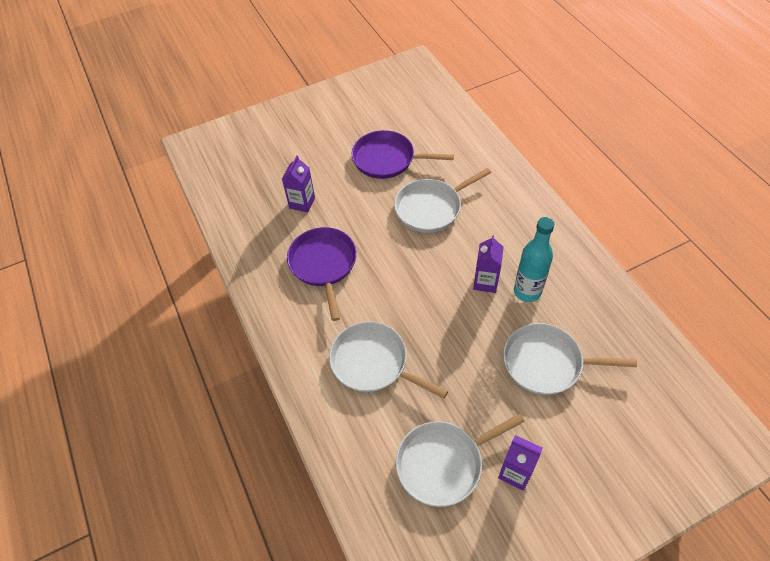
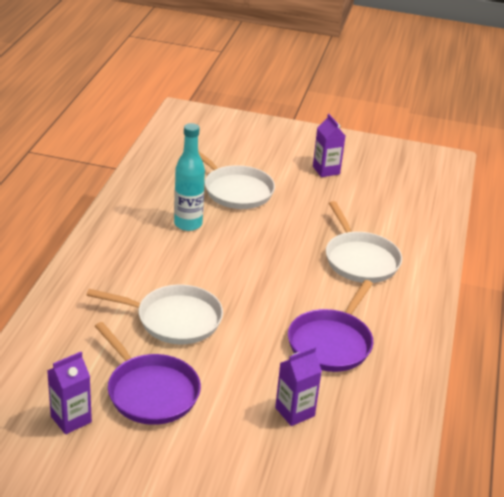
camera: 145 degrees left, 20 degrees down
white pan [396,414,525,507] -> none
purple carton [473,235,504,293] -> purple carton moved to [47,352,92,434]

